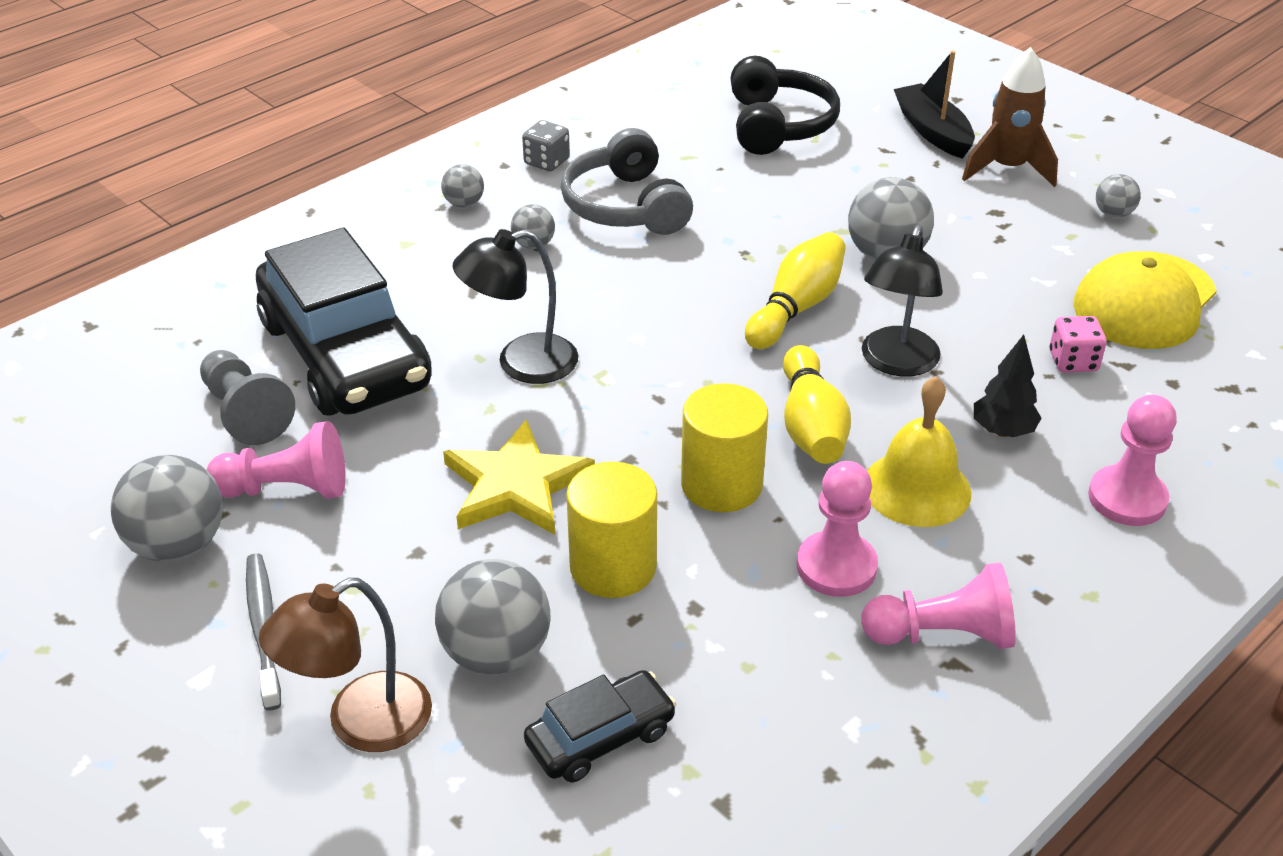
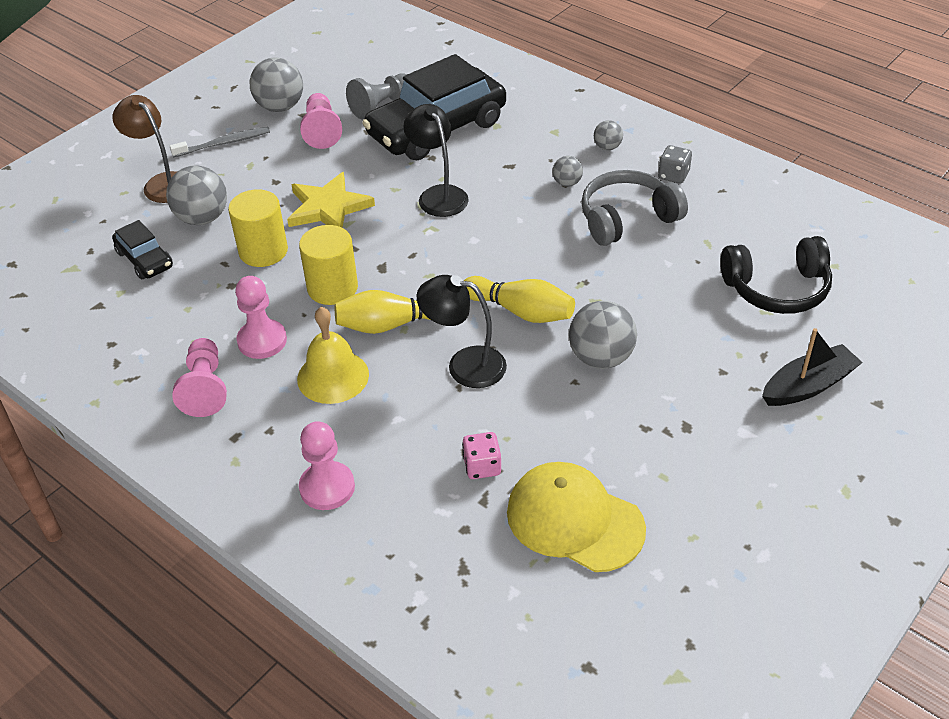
camera: 85 degrees right, 5 degrees up
brown rocket [962,47,1058,187] -> none
black tree [974,335,1041,437] -> none
grey ball [1096,174,1141,218] -> none

